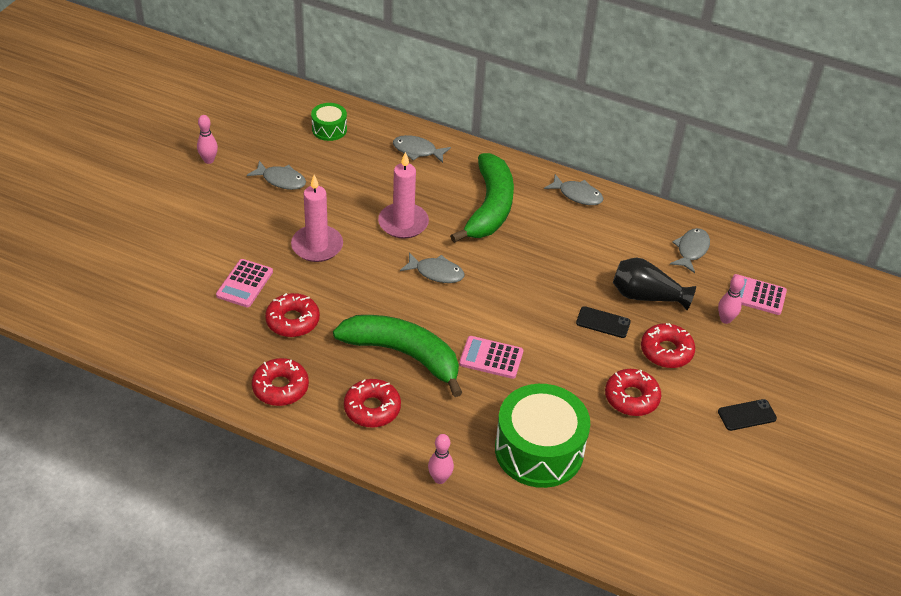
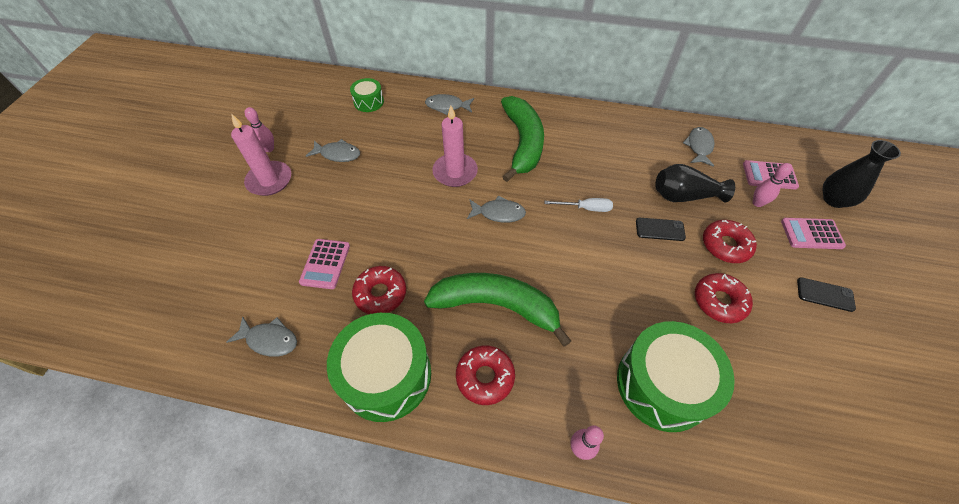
camera: 10 degrees left, 10 degrees up
red donut [252,358,309,406] -> green drum [327,313,431,422]
pink candle [291,175,343,262] -> pink candle moved to [231,114,291,196]
pink calculator [459,336,523,379] -> pink calculator moved to [781,218,846,249]
grey fish [544,174,604,205] -> grey fish moved to [227,316,297,357]
black phone [718,399,777,431] -> black phone turned 45 degrees clockwise [797,277,856,312]
none -> white screwdriver [544,198,613,212]
none -> black vase [822,140,901,208]

